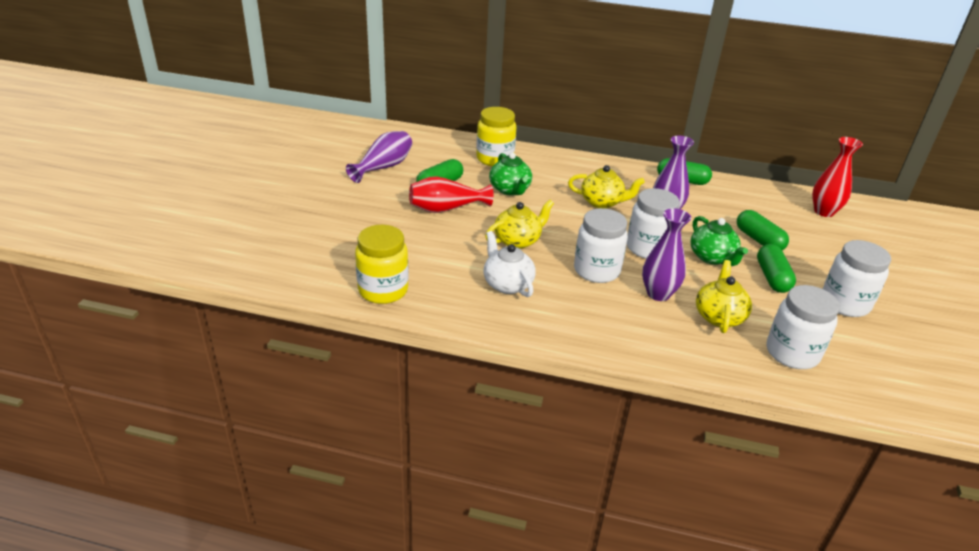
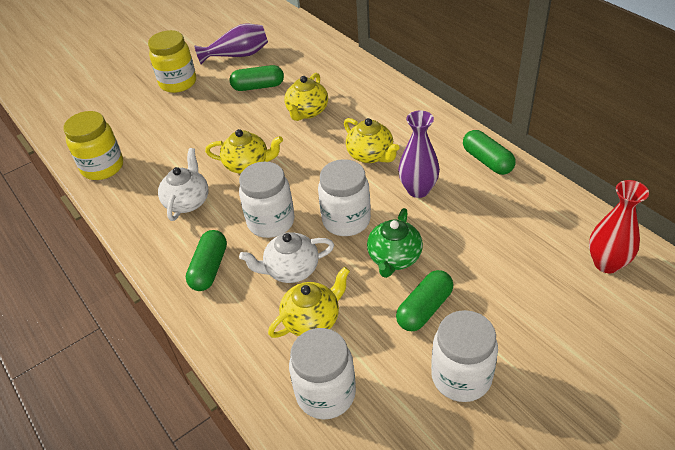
camera: 45 degrees right, 10 degrees up
red vase [409,176,494,213] -> none
yellow jar [476,107,516,166] -> yellow jar moved to [148,30,196,93]
green teapot [489,152,532,195] -> yellow teapot [284,73,328,121]
purple vase [642,208,691,301] -> white teapot [239,232,334,283]
green capsule [737,210,789,250] -> green capsule moved to [186,230,227,291]

